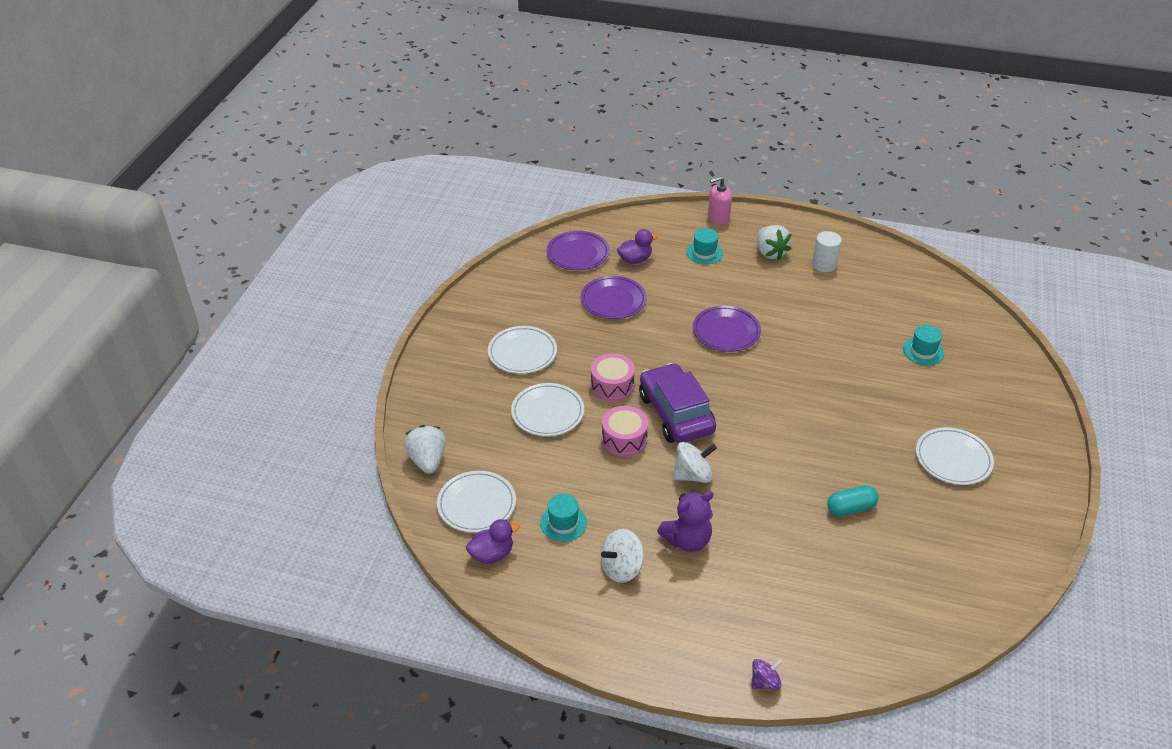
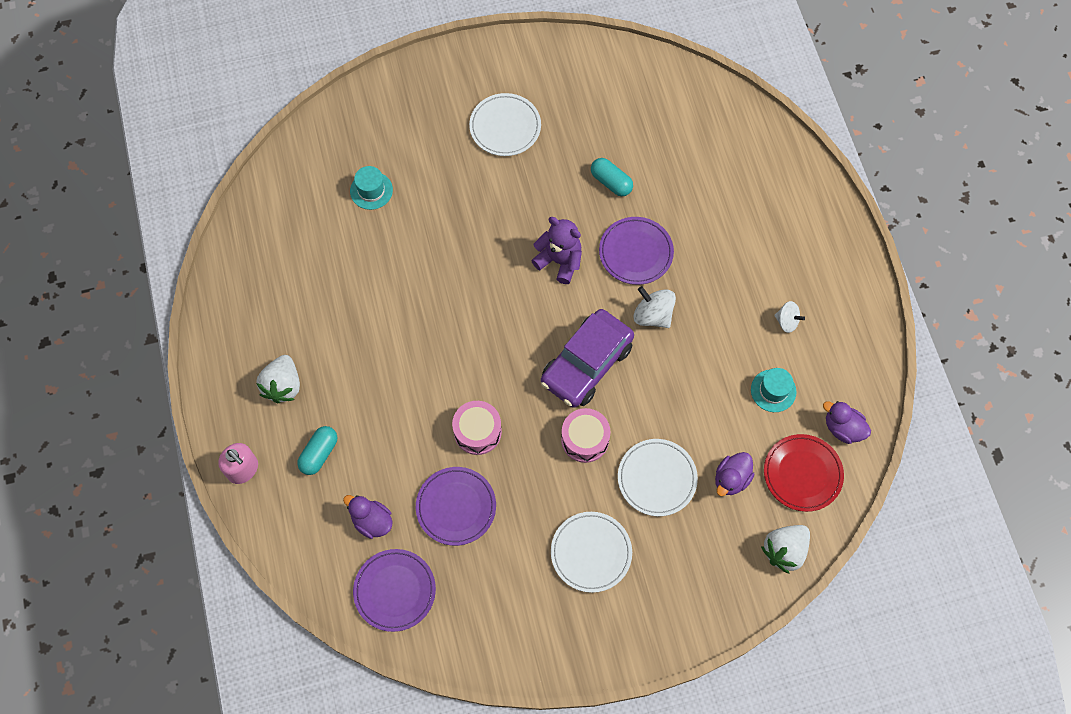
camera: 120 degrees left, 25 degrees up
white plate [437,471,516,533] -> red plate [764,434,844,512]
white spinning top [601,529,644,583] -> white spinning top [774,301,805,333], size x0.65
pink drum [602,406,648,457] -> pink drum moved to [452,401,502,455]
purple teddy bear [657,491,714,552] -> purple teddy bear moved to [531,217,582,284]
turquoise hat [686,228,723,264] -> turquoise capsule [297,426,337,475]
purple plate [693,306,761,352] -> purple plate moved to [599,217,674,285]
purple spinning top [751,659,783,690] -> none
white strawberry [757,225,791,260] -> white strawberry turned 150 degrees clockwise [257,355,300,404]
white cylinder [812,231,842,272] -> none
none -> purple duck [715,452,755,496]

